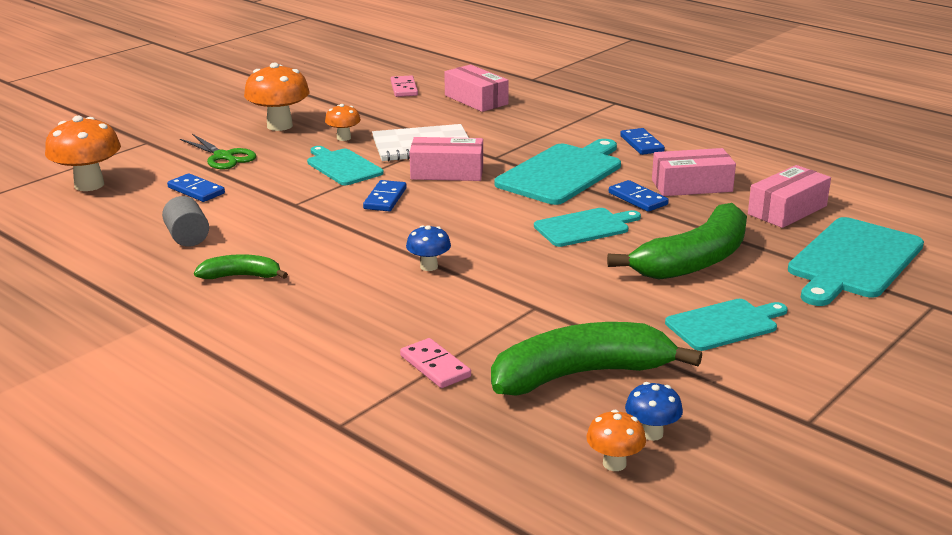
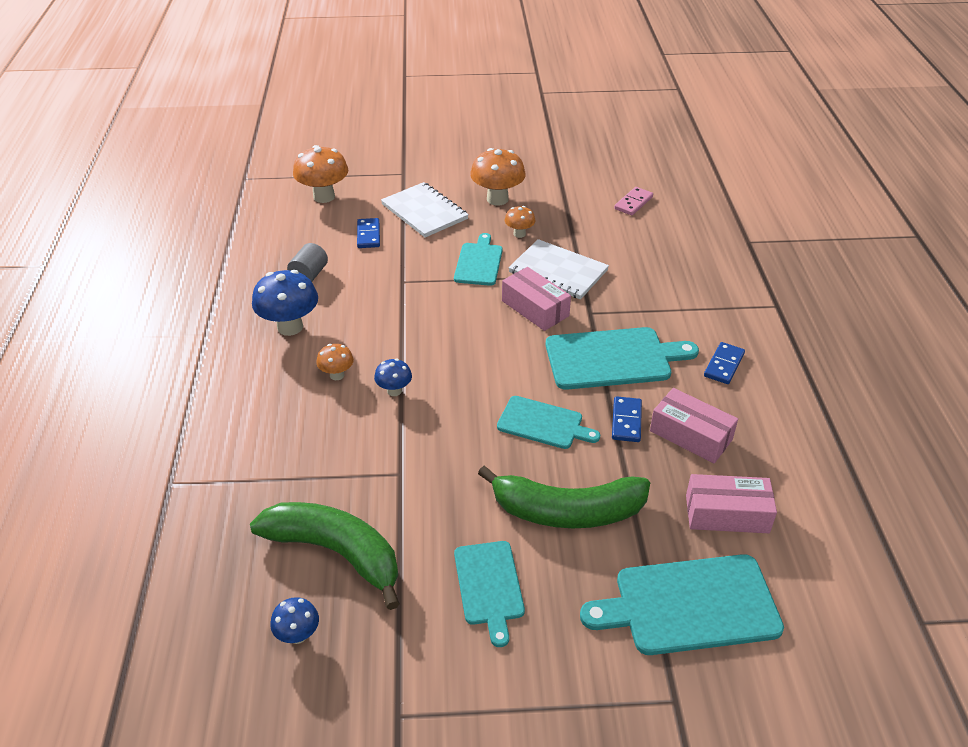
camera: 45 degrees right, 15 degrees up
green scissors [180,134,257,169] -> white notebook [381,182,469,238]
green banana [194,254,288,279] -> blue mushroom [252,270,318,336]
blue domino [363,180,407,211] -> none
pink domino [400,338,471,388] -> none
pink box [444,65,509,112] -> none
orange mushroom [586,410,646,471] -> orange mushroom moved to [316,344,354,380]
turquoise cutting board [665,299,788,351] -> turquoise cutting board turned 60 degrees clockwise [454,541,525,647]

